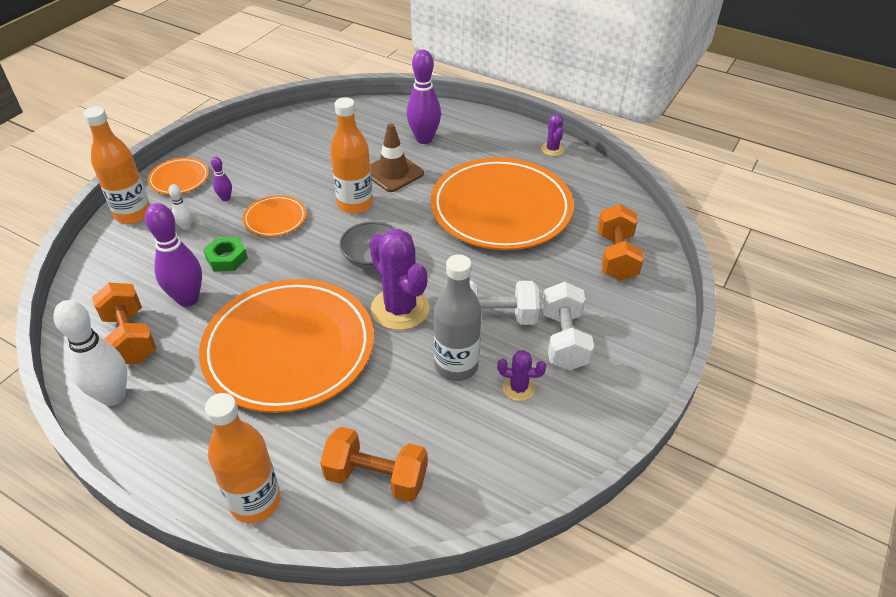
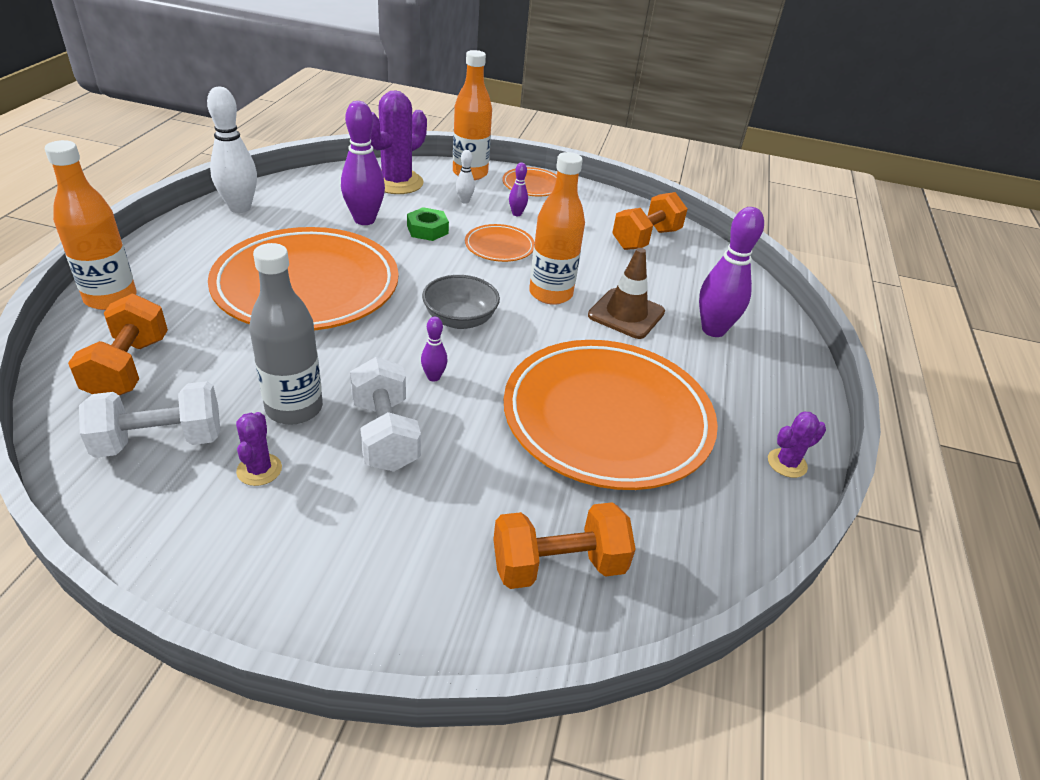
camera: 70 degrees right, 5 degrees down
orange dumbbell [92,283,157,364] -> orange dumbbell moved to [612,192,688,250]
purple cactus [369,229,430,330] -> purple cactus moved to [370,90,427,194]
white dumbbell [542,282,594,370] -> white dumbbell moved to [79,381,220,458]
none -> purple bowling pin [421,317,447,382]

